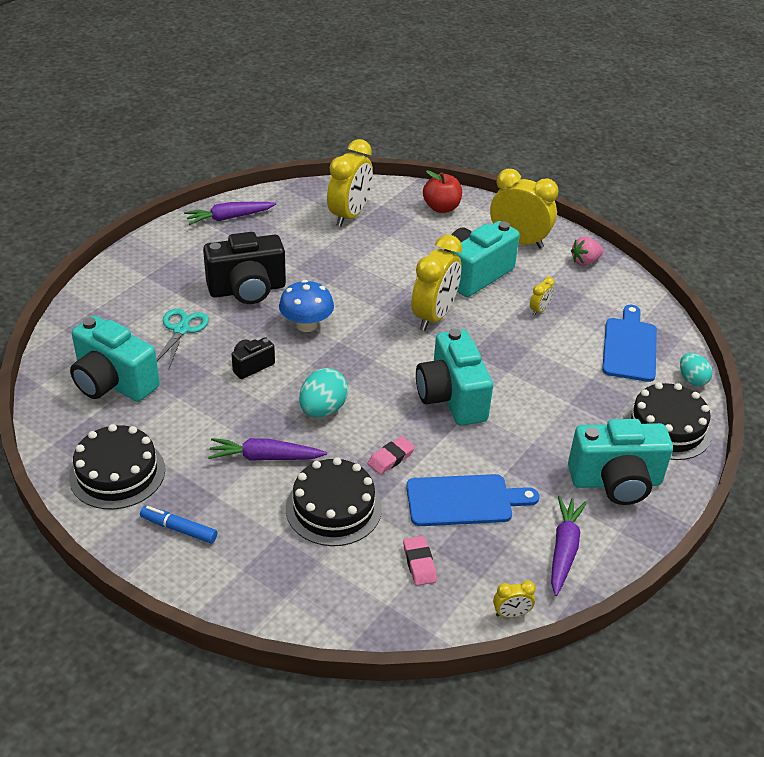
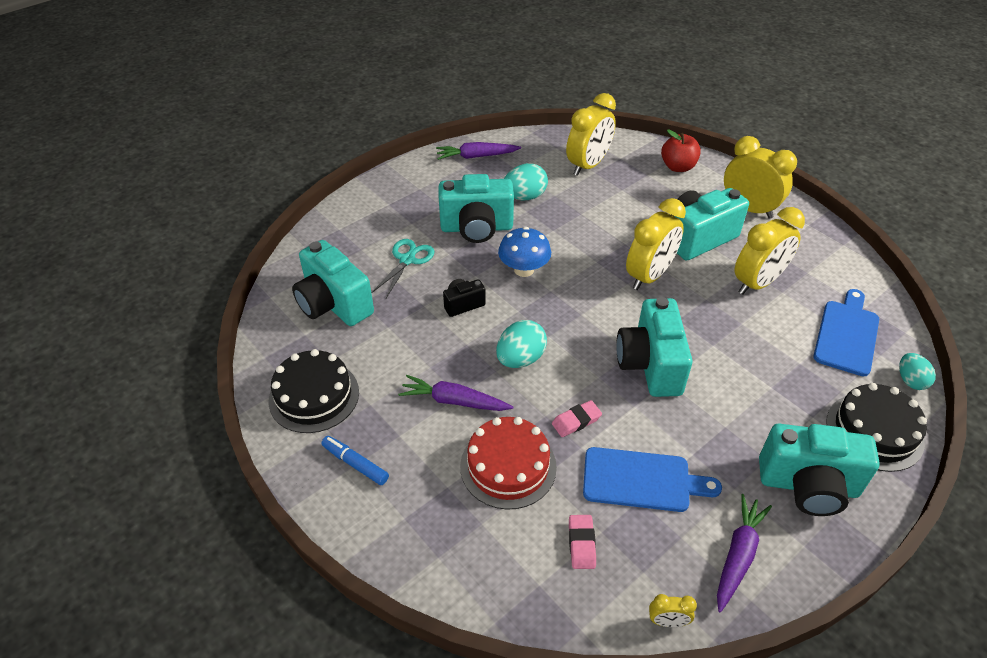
camera: 15 degrees right, 5 degrees up
black camera [203,232,286,304] -> turquoise camera [439,174,514,243]
black cake [286,457,382,546] -> red cake [460,417,557,510]
yellow clock [530,277,555,316] -> yellow clock [735,207,805,295], size x2.30
pink strawberry [571,236,604,266] -> none
none -> turquoise egg [504,163,548,200]

